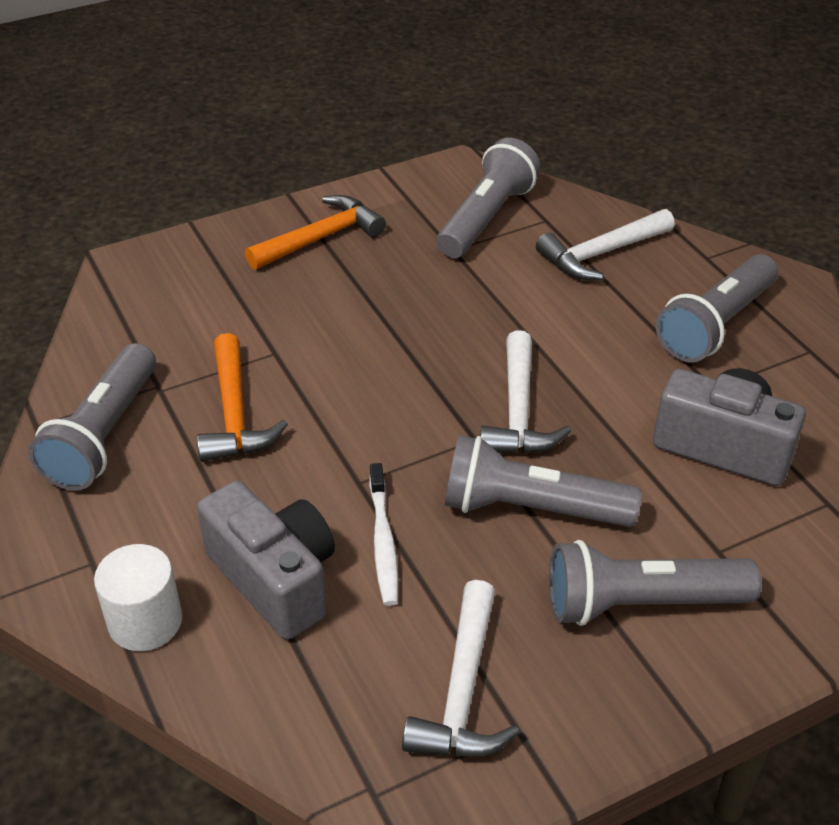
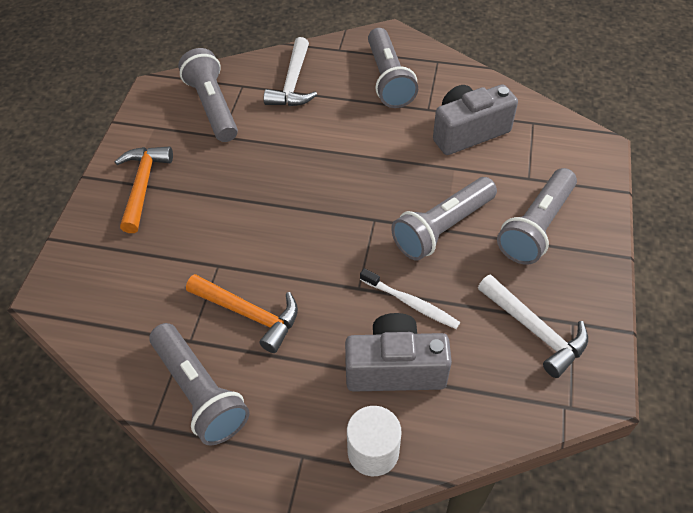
camera: 50 degrees left, 10 degrees up
white hammer [480,330,571,454] -> none

